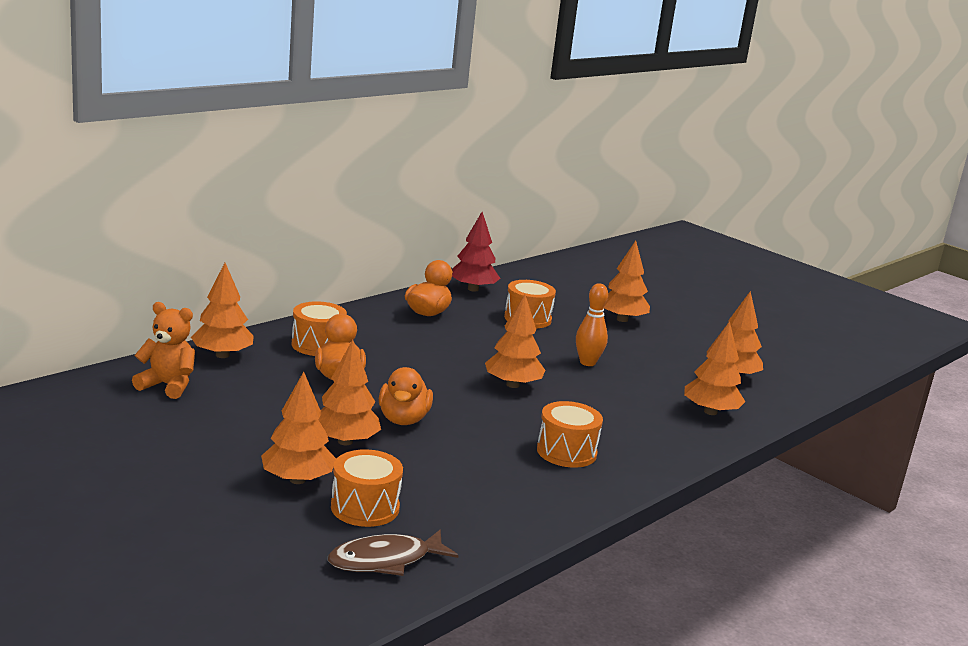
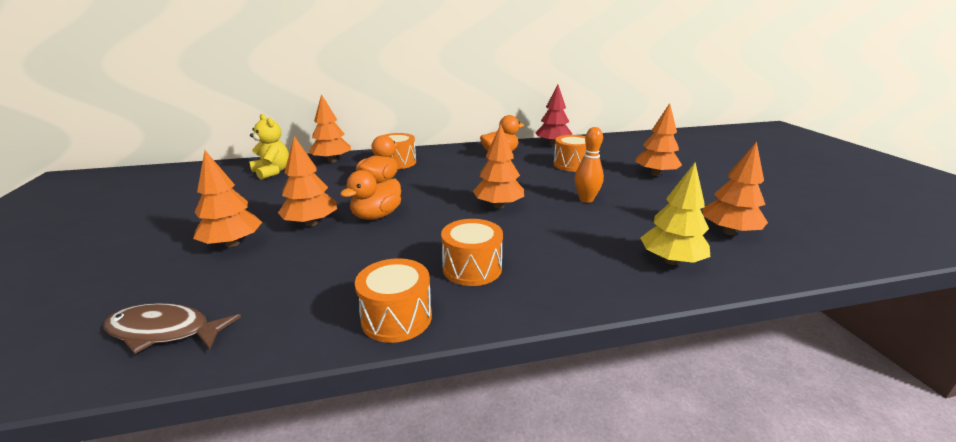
camera: 35 degrees right, 5 degrees up
orange teddy bear [132,302,195,399] -> yellow teddy bear [249,114,289,180]
orange drum [331,449,403,527] -> orange drum moved to [355,258,432,343]
orange tree [684,321,745,415] -> yellow tree [640,162,710,265]

